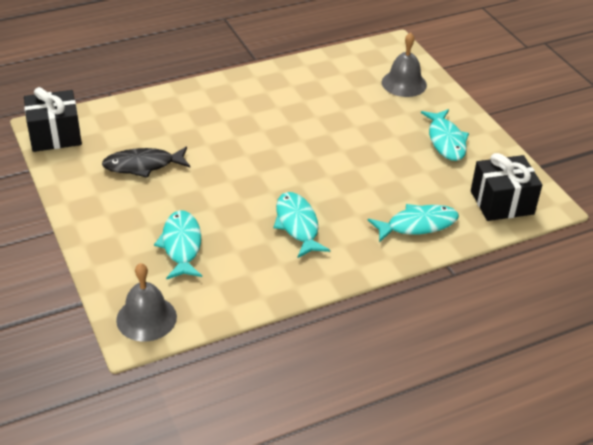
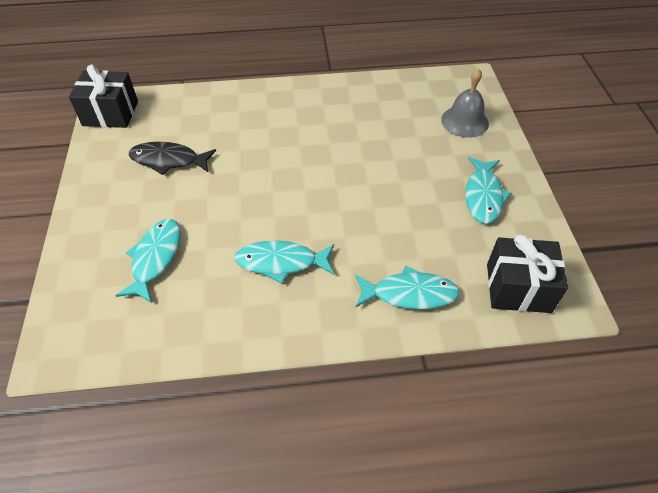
camera: 20 degrees right, 10 degrees up
grey bell [116,263,177,341] -> none
turquoise fish [273,192,330,258] -> turquoise fish turned 90 degrees counterclockwise [234,241,334,283]

